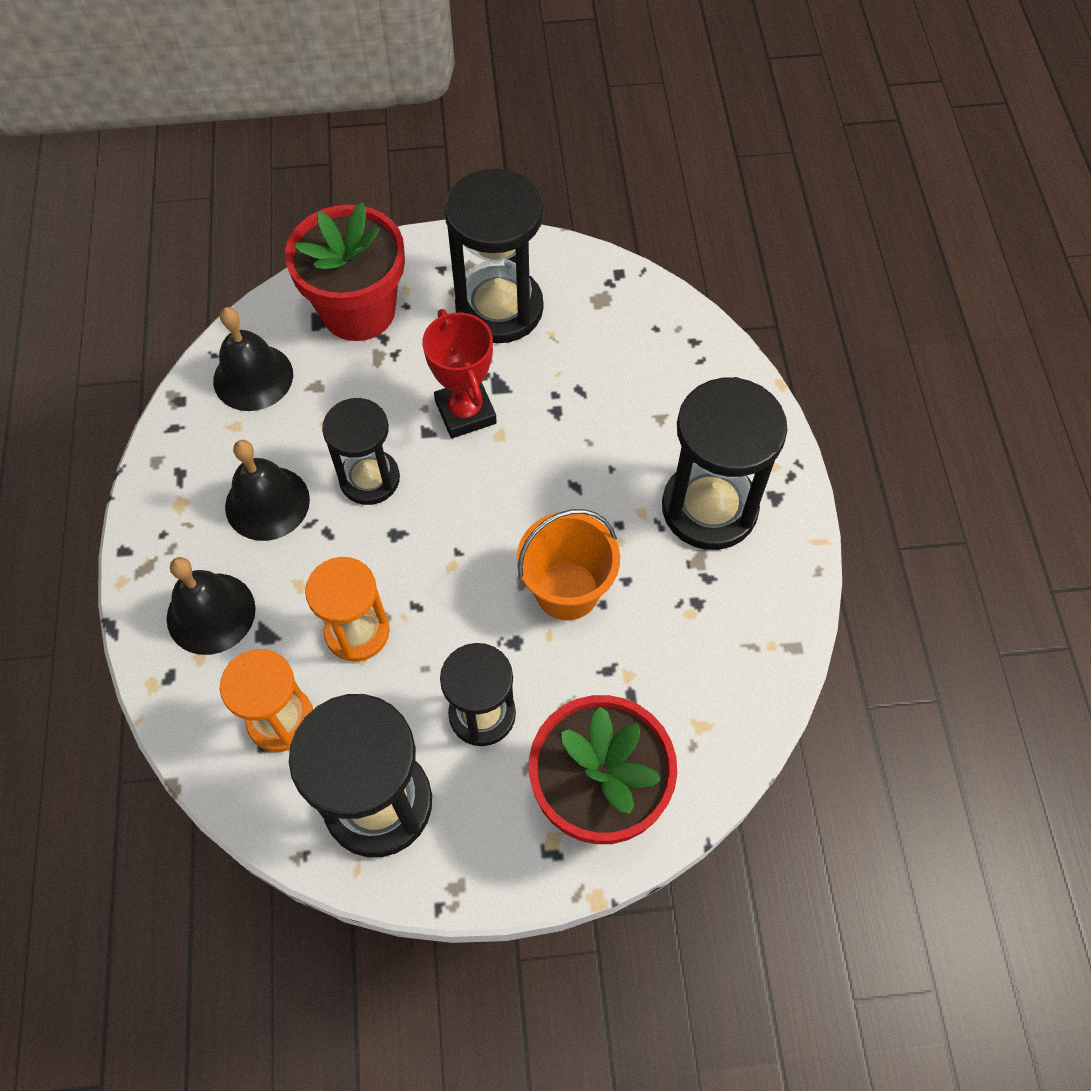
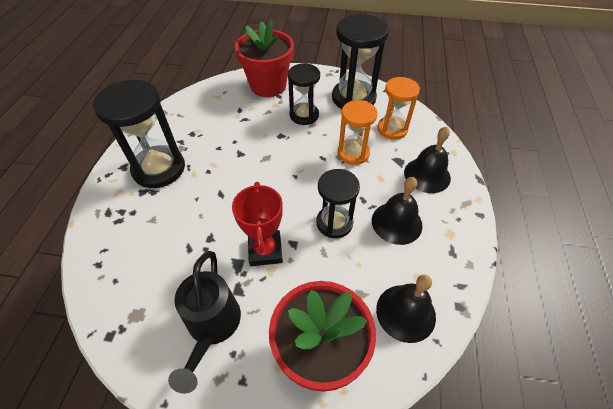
camera: 165 degrees left, 10 degrees down
black hourglass [444,169,543,343] -> black watering can [168,251,241,394]
orange bucket [517,509,620,620] -> none

